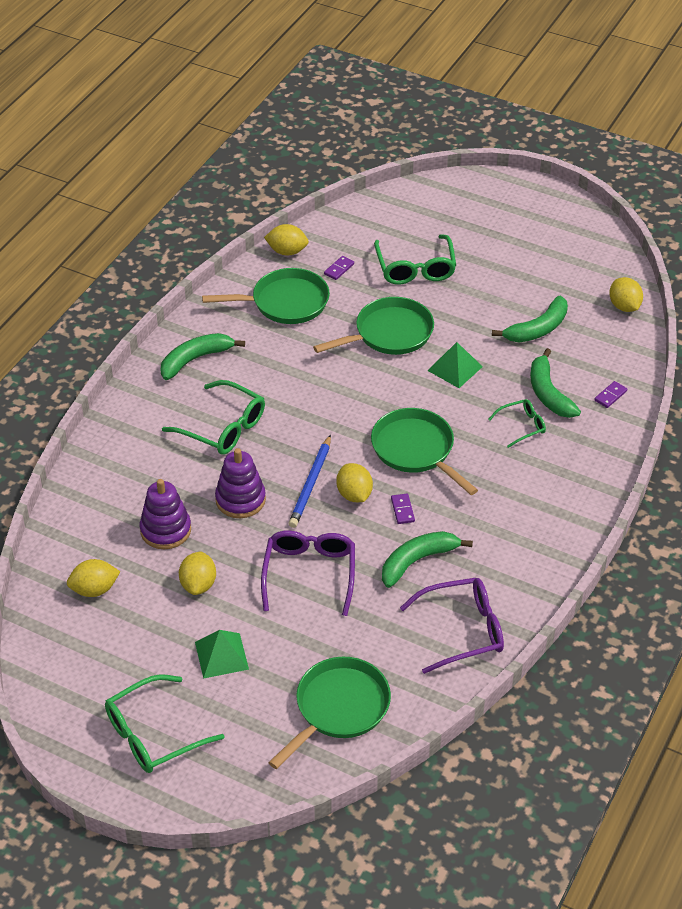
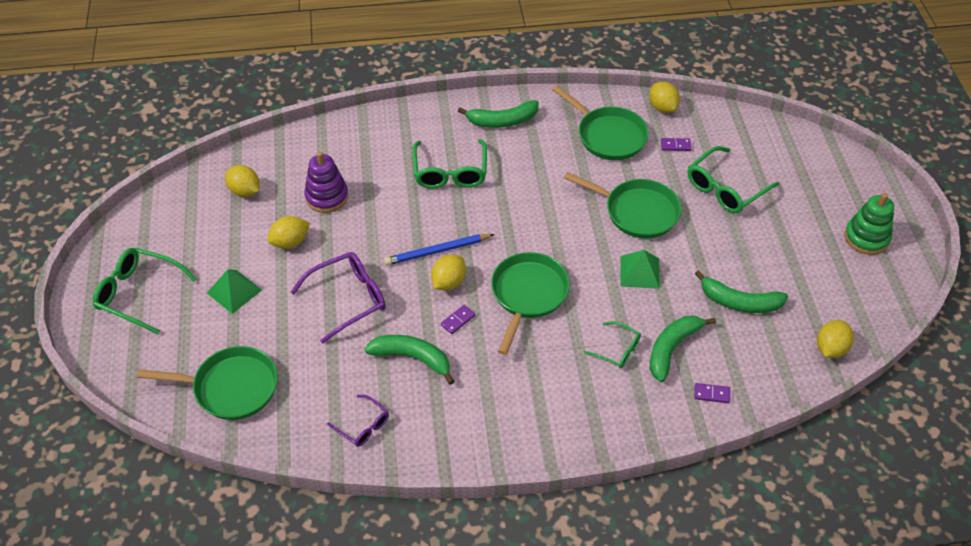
camera: 55 degrees right, 5 degrees up
green banana [160,333,245,380] -> green banana turned 150 degrees clockwise [458,100,539,128]
purple stacking toy [215,448,266,518] -> none
purple glasses [400,578,504,674] -> purple glasses [327,395,389,447], size x0.57
none -> green stacking toy [844,193,894,255]

